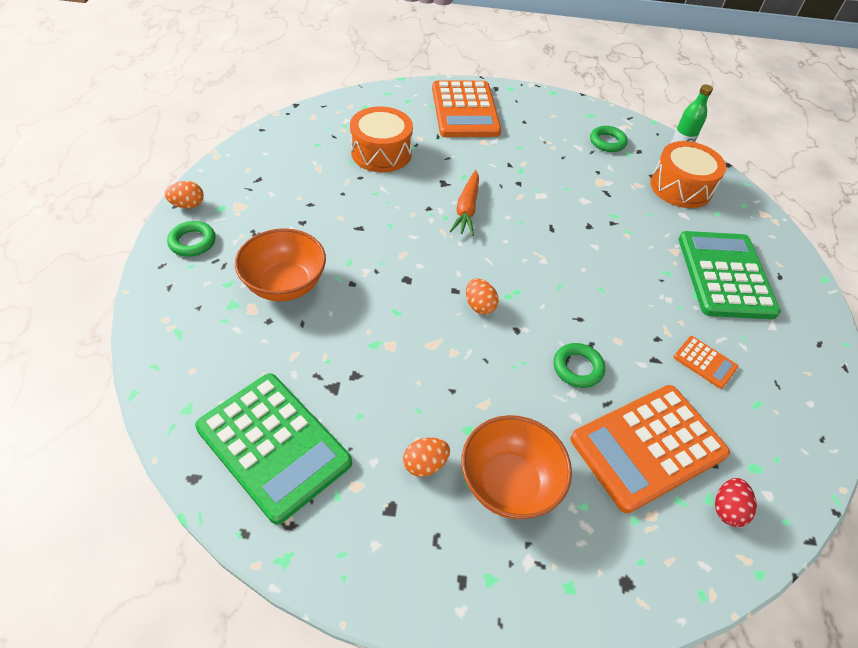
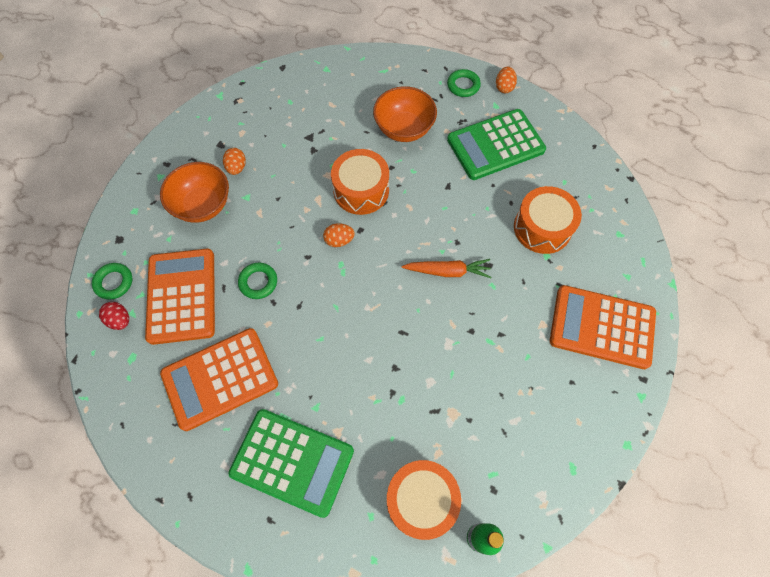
camera: 115 degrees right, 15 degrees up
green calculator [195,373,352,525] -> green calculator moved to [447,109,546,180]
orange carrot [450,170,479,236] -> orange carrot turned 150 degrees clockwise [402,259,491,278]
green ring [590,126,628,152] -> green ring moved to [92,263,132,300]
orange calculator [674,336,738,389] -> orange calculator [160,328,278,431], size x2.25
none -> orange drum [331,149,389,215]

